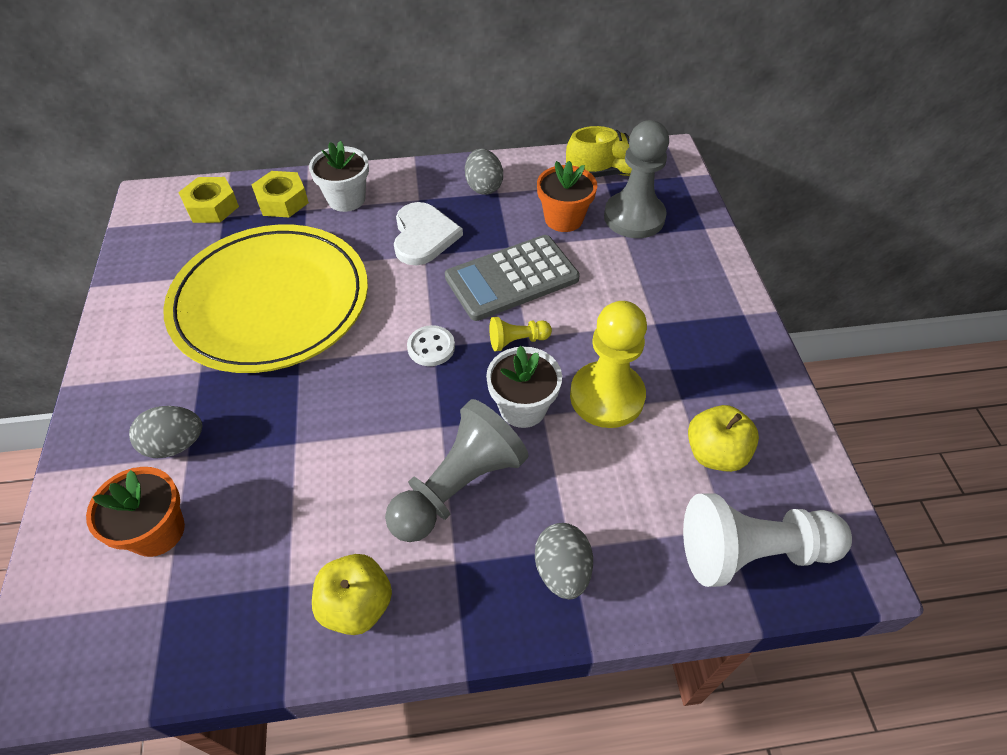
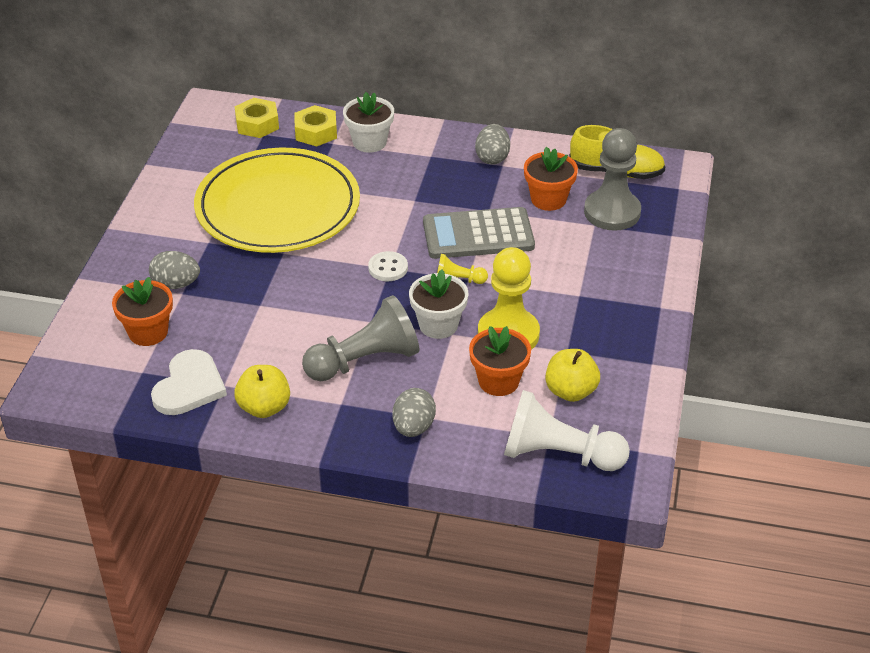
camera: 20 degrees right, 10 degrees down
white heart [394,202,463,265] -> white heart moved to [151,349,227,415]
none -> orange flower pot [469,326,531,396]

